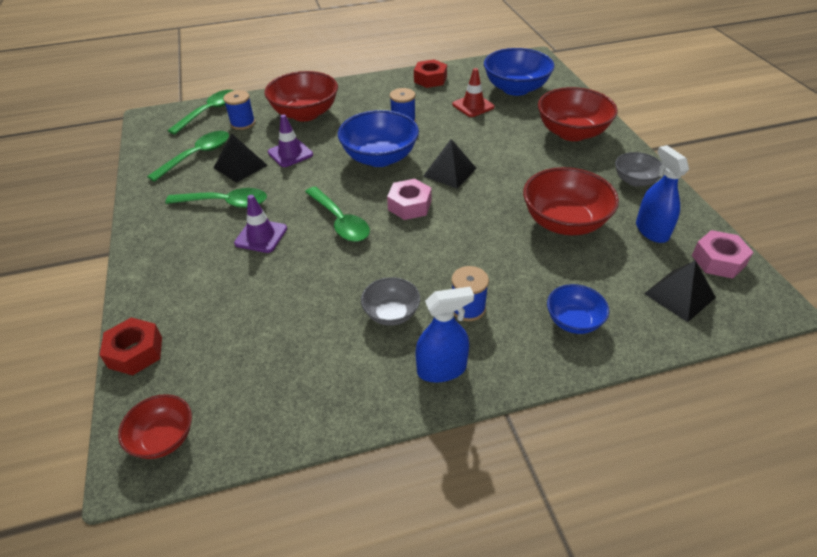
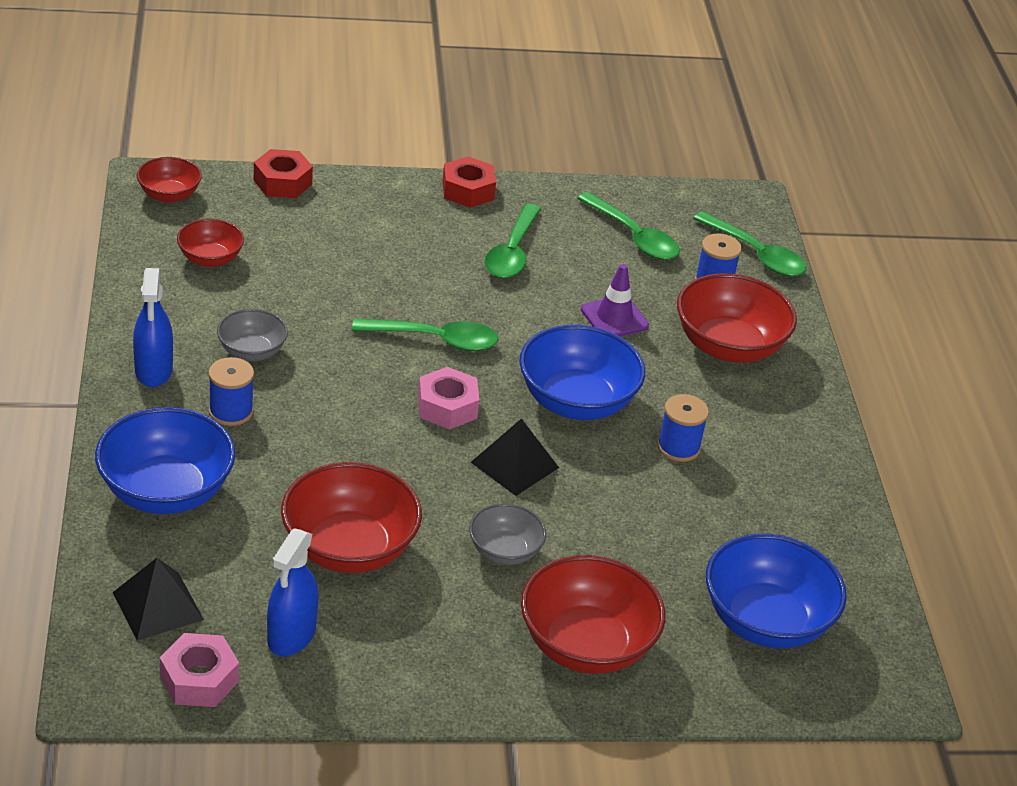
camera: 95 degrees right, 5 degrees down
black pyramid [214,134,268,183] -> none
purple traffic cone [234,195,287,253] -> none
green spoon [305,187,370,242] -> green spoon turned 150 degrees counterclockwise [352,318,498,351]
red nut [414,59,447,88] -> red nut moved to [442,157,496,208]
red traffic cone [452,68,495,117] -> none
blue bowl [547,284,609,334] -> blue bowl [95,407,235,514], size x1.78
grey bowl [615,152,665,186] -> grey bowl moved to [469,503,546,565]
blue spray bottle [636,145,689,243] -> blue spray bottle turned 120 degrees clockwise [267,528,319,656]
none -> red bowl [177,219,244,267]

